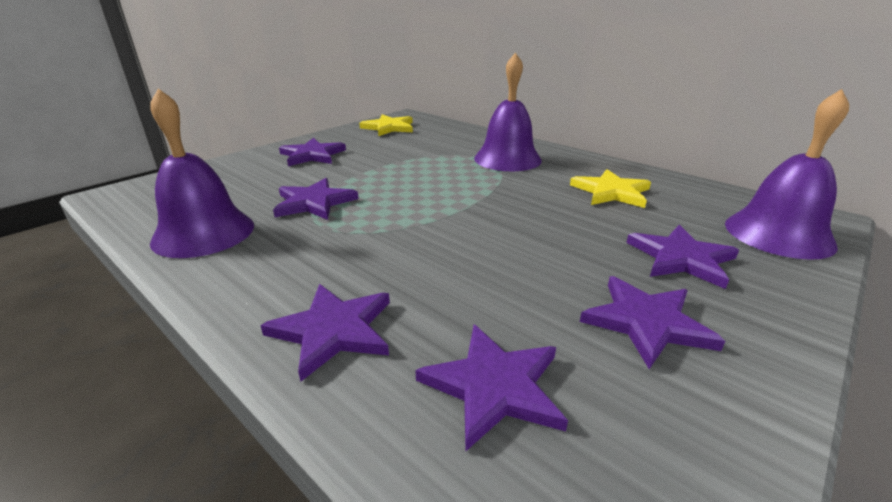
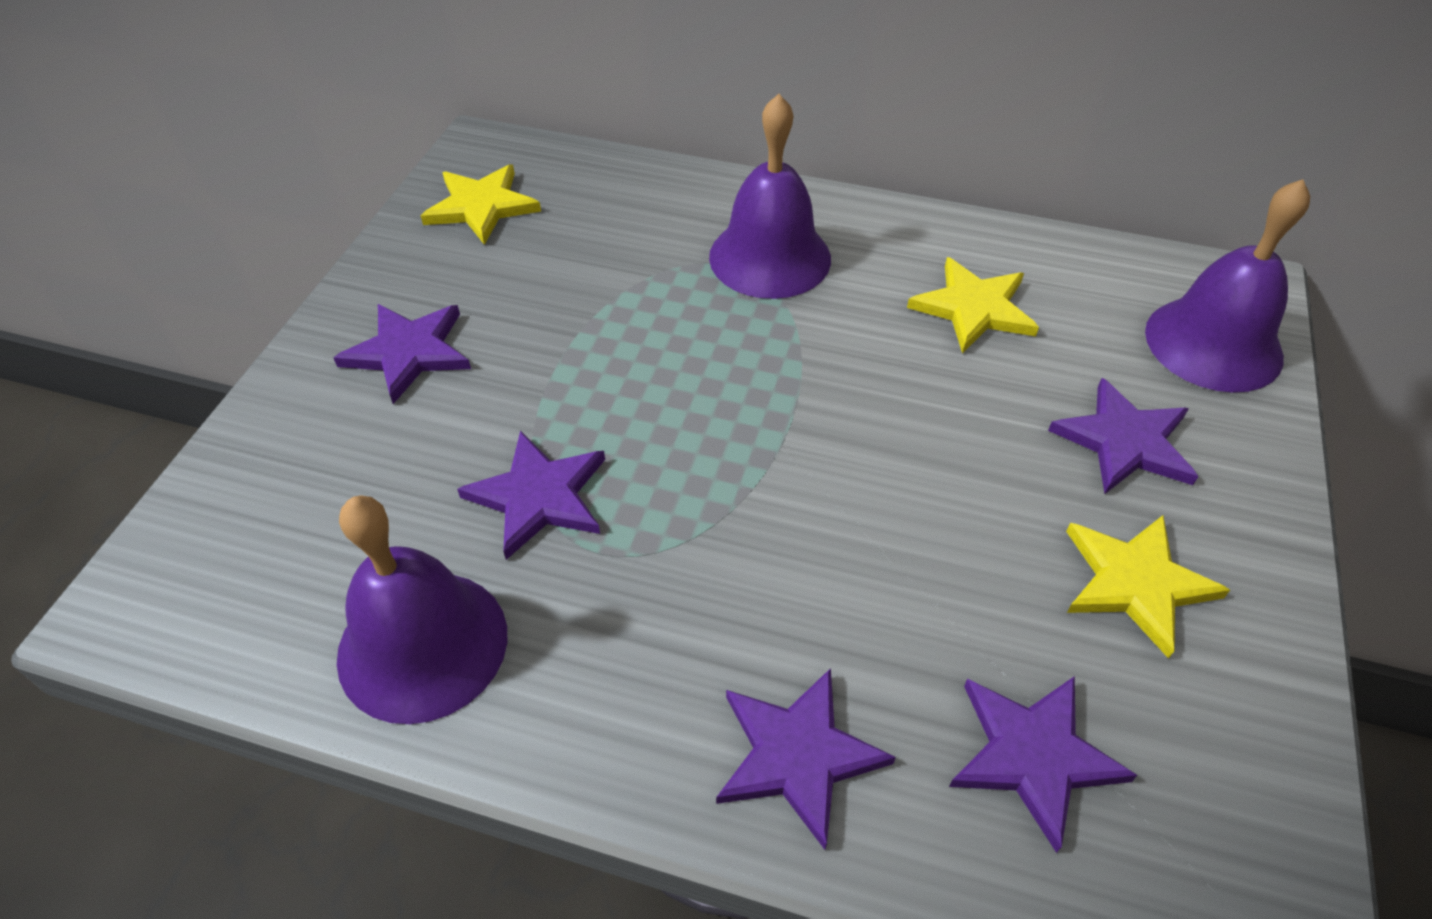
camera: 25 degrees left, 20 degrees up
purple star [580,276,725,369] -> yellow star [1066,515,1230,659]

